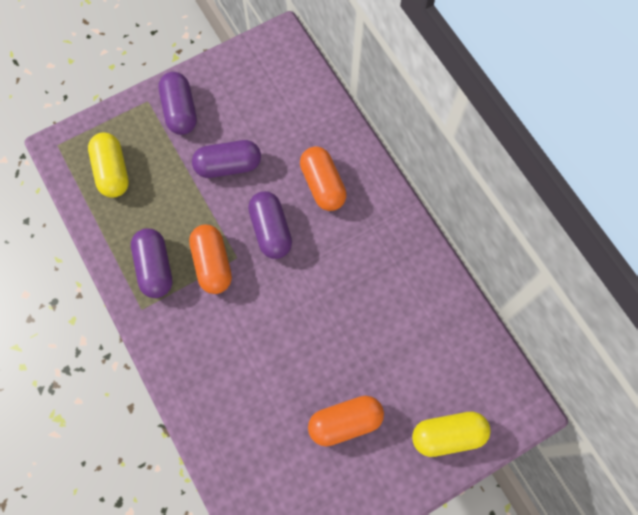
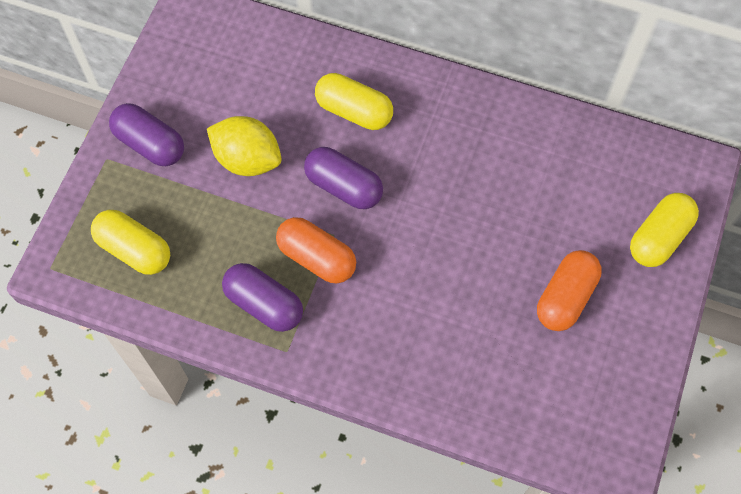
camera: 40 degrees left, 5 degrees down
purple capsule [192,140,261,178] -> yellow lemon [207,116,282,176]
orange capsule [300,146,347,211] -> yellow capsule [315,73,393,130]

